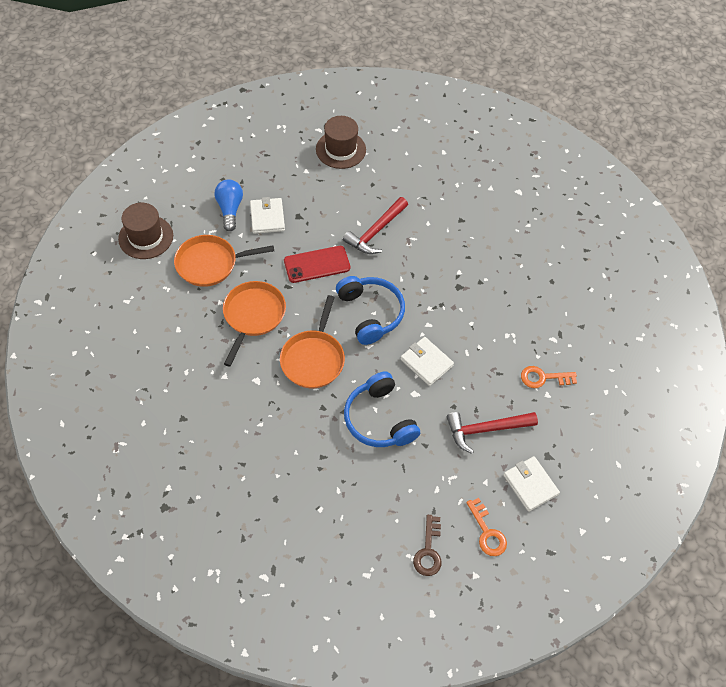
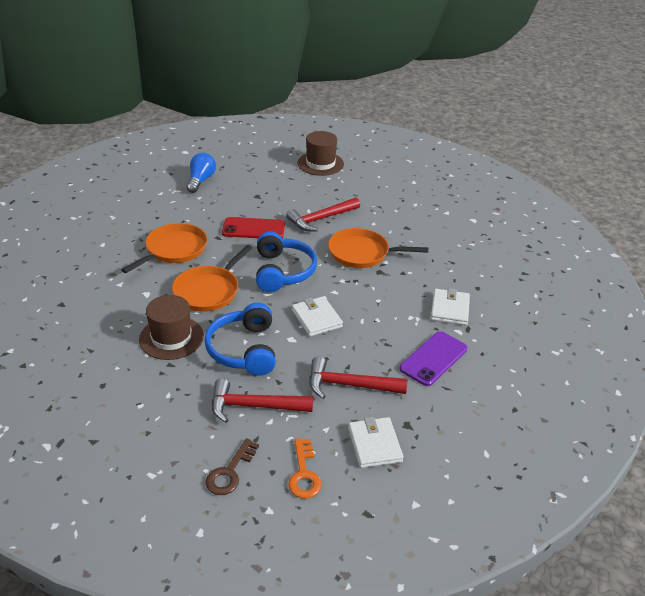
camera: 20 degrees right, 20 degrees down
brown hat [118,203,173,259] -> brown hat moved to [139,295,204,360]
orange pan [174,235,274,287] -> orange pan moved to [328,228,428,268]
white wallet [250,197,285,234] -> white wallet moved to [431,288,470,325]
orange key [521,366,577,388] -> purple phone [399,331,468,386]
none -> red hammer [212,378,313,423]

